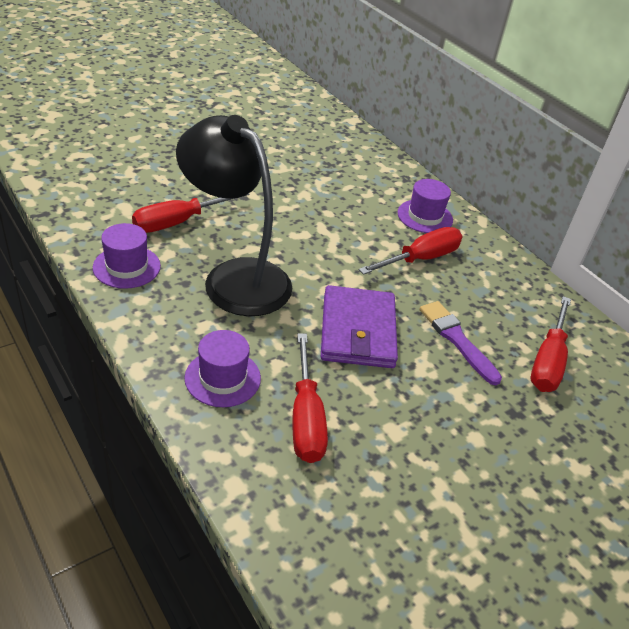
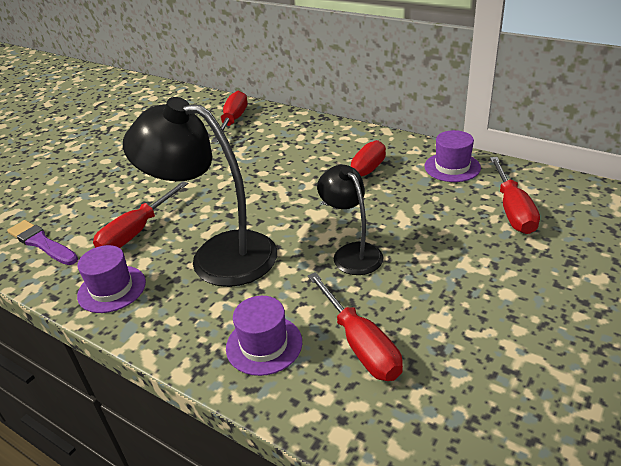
camera: 15 degrees left, 5 degrees down
purple wallet [321,285,398,368] -> black lamp [317,165,383,275]
purple hat [397,179,453,233] -> purple hat moved to [425,130,481,182]
purple brush [420,301,502,385] -> purple brush moved to [7,220,78,265]
none -> red screwdriver [211,91,248,142]

